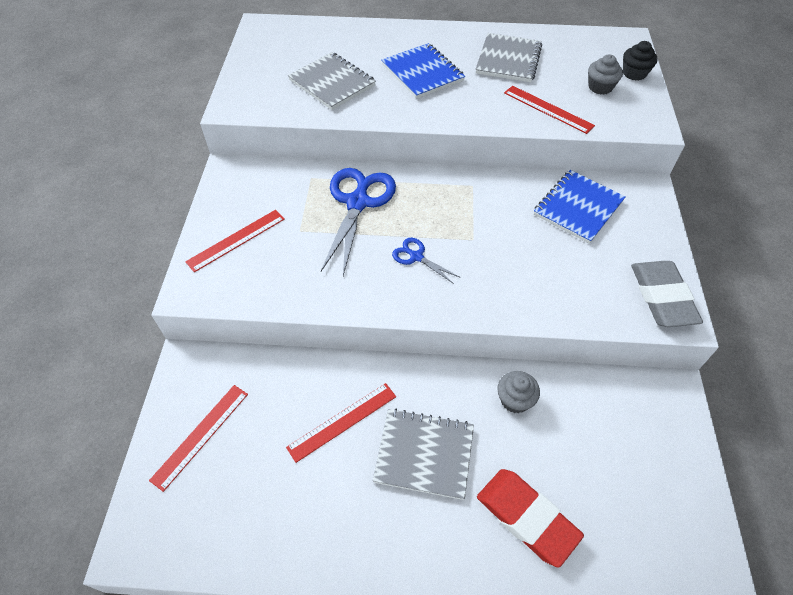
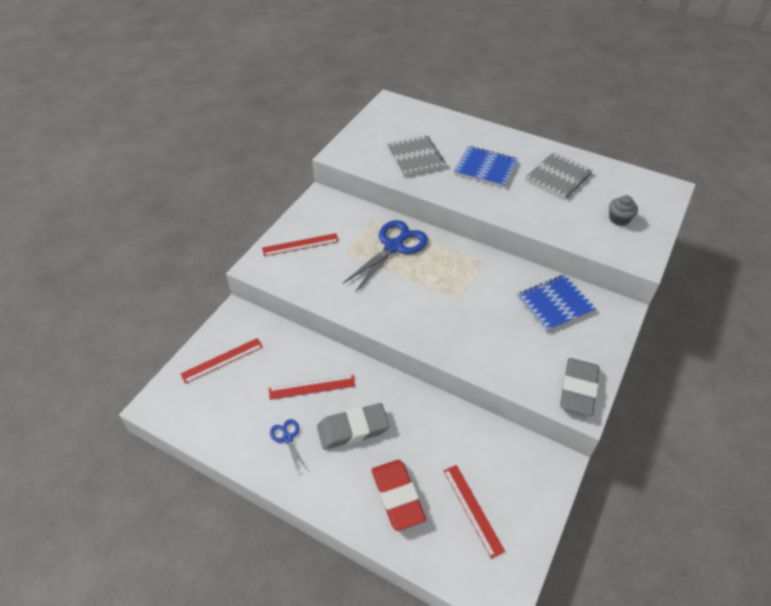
camera: 25 degrees right, 5 degrees down
grey notebook [373,409,474,500] -> grey eraser [317,403,390,450]
blue notebook [381,43,465,99] -> blue notebook turned 60 degrees counterclockwise [454,146,518,188]
blue scissors [392,238,459,284] -> blue scissors moved to [270,419,307,473]
grey cupcake [498,371,540,413] -> none
red ruler [504,86,595,134] -> red ruler moved to [443,465,505,559]
black cupcake [623,41,658,81] -> none

